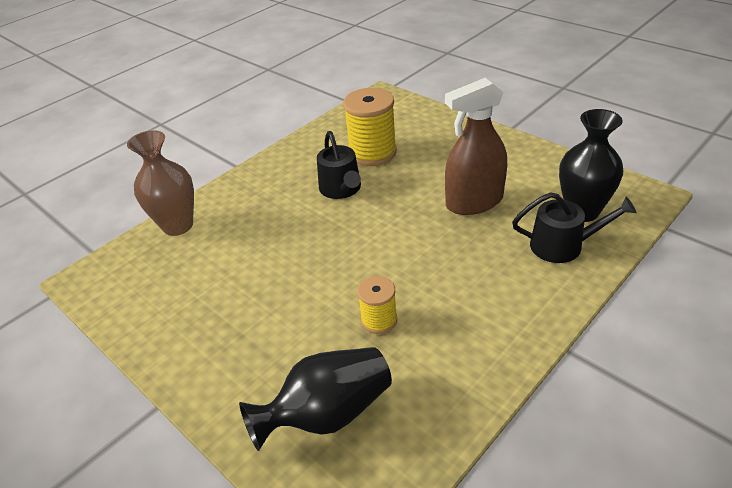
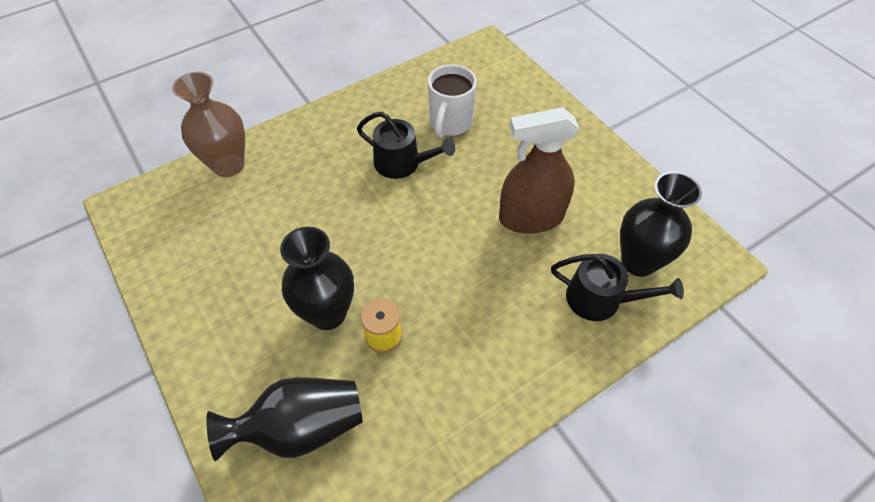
camera: 10 degrees right, 15 degrees up
black watering can [317,131,361,199] -> black watering can turned 60 degrees counterclockwise [357,112,455,179]
yellow spool [343,88,397,166] -> white mug [428,64,477,138]
none -> black vase [280,227,354,330]

